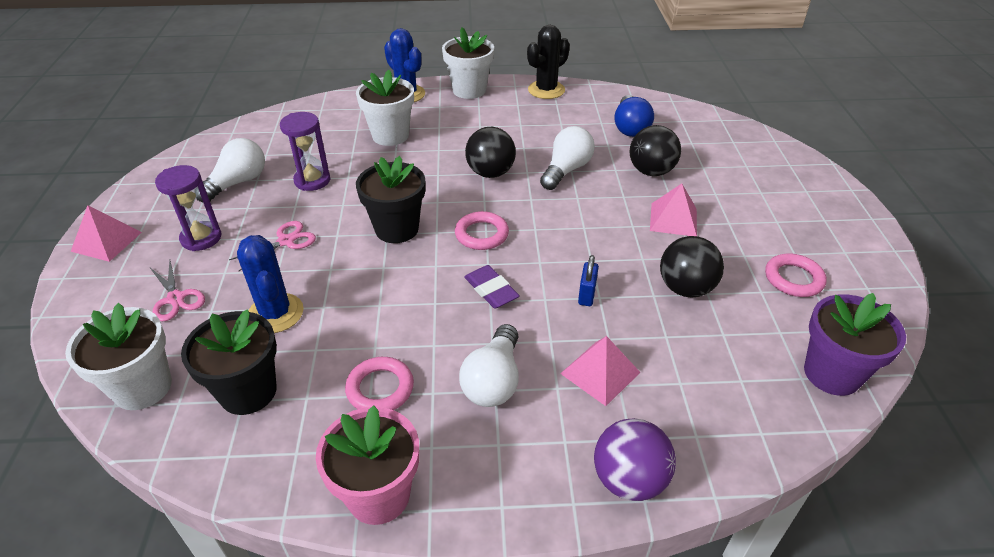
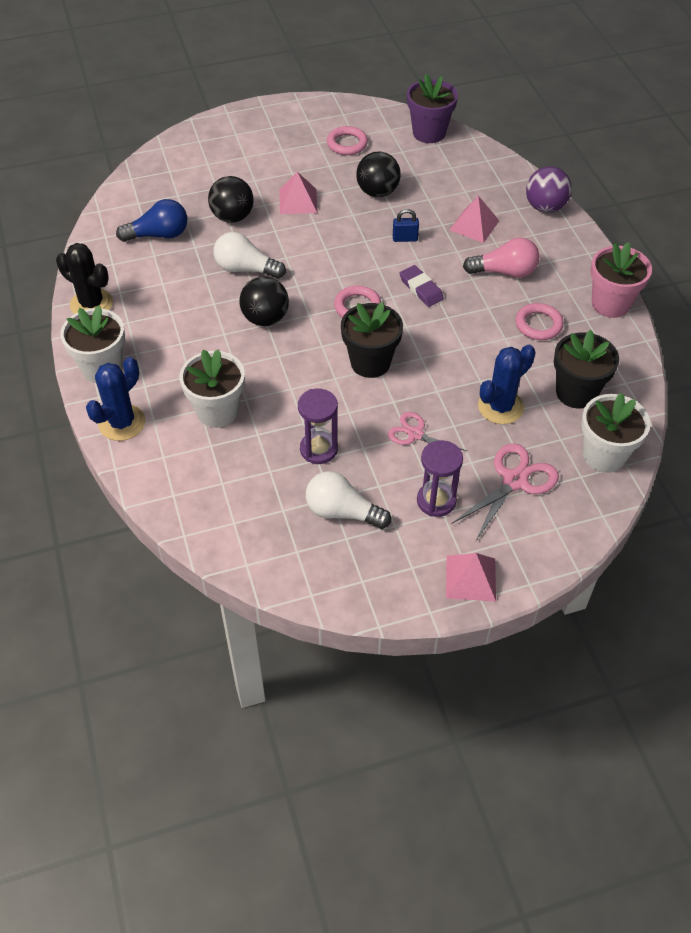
camera: 105 degrees left, 10 degrees up
pink scissors [150,260,205,321] -> pink scissors [452,443,559,541], size x1.53
white light bulb [459,324,519,407] -> pink light bulb [463,237,539,278]
purple eraser [464,265,520,309] -> purple eraser turned 75 degrees counterclockwise [400,265,444,307]

